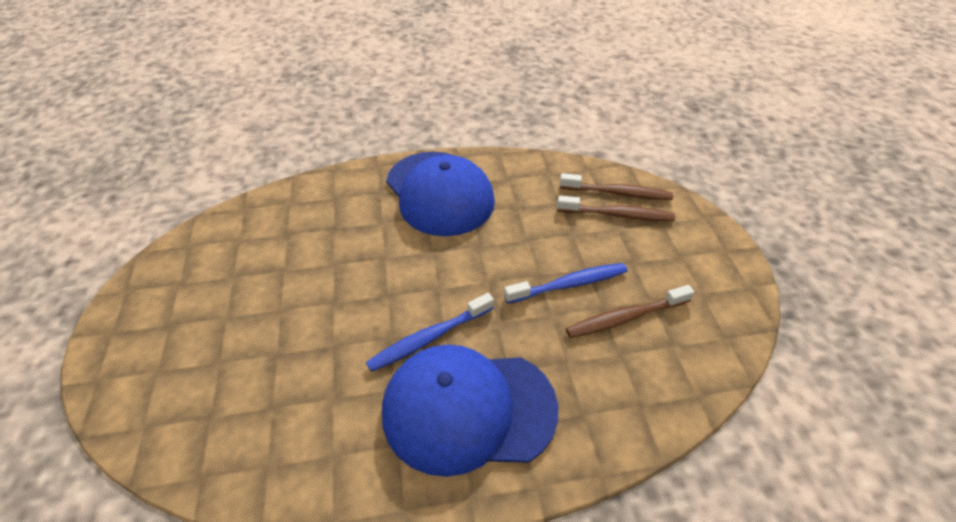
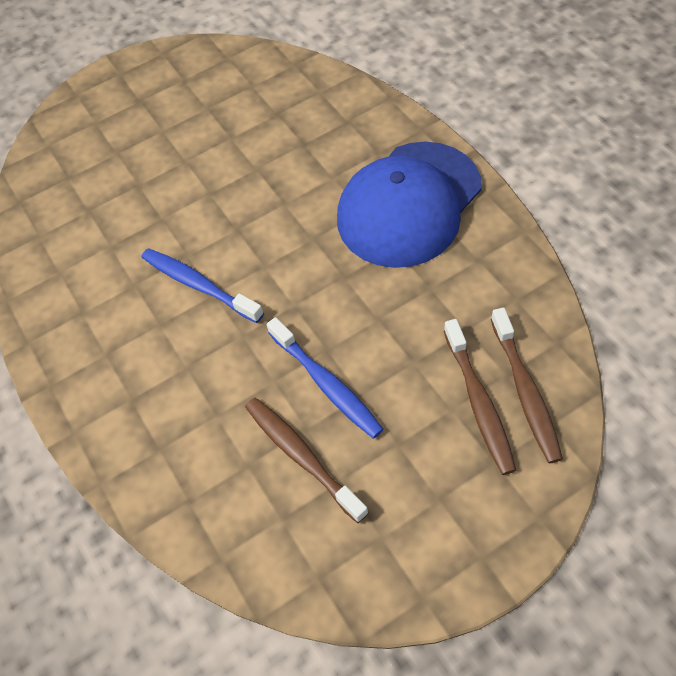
camera: 75 degrees right, 10 degrees up
blue cap [382,345,558,477] -> none

